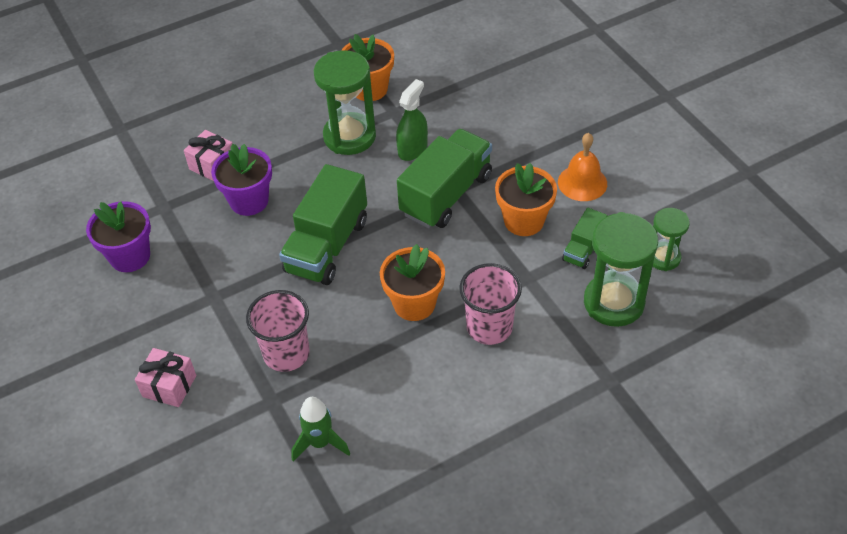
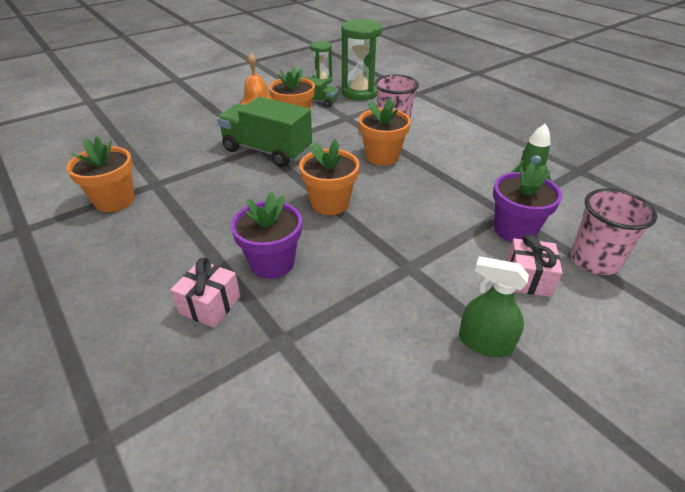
camera: 100 degrees left, 10 degrees down
purple flower pot [86,201,151,272] -> purple flower pot moved to [493,163,562,242]
pink cup [246,290,310,372] -> pink cup moved to [570,188,657,275]
green truck [279,164,367,285] -> orange flower pot [299,139,360,215]
green hourglass [314,50,376,155] -> none
green spray bottle [396,79,428,161] -> green spray bottle moved to [459,256,529,357]

